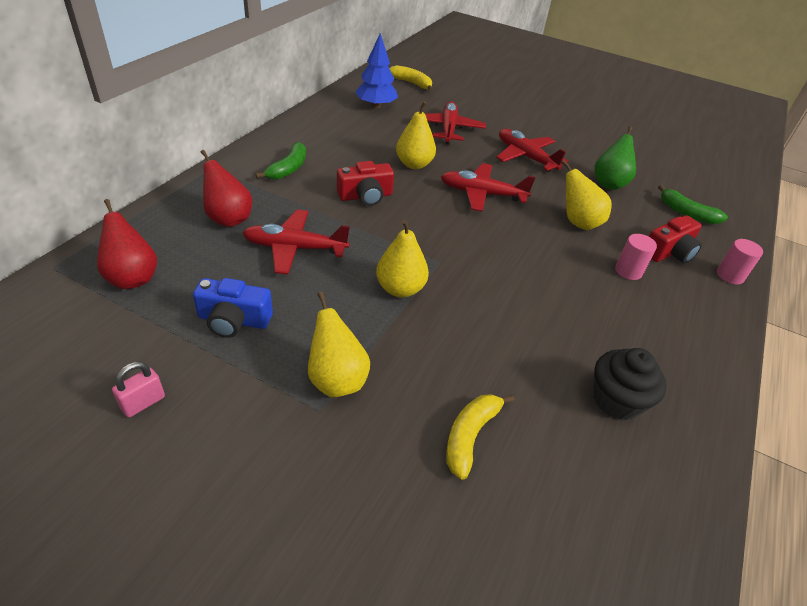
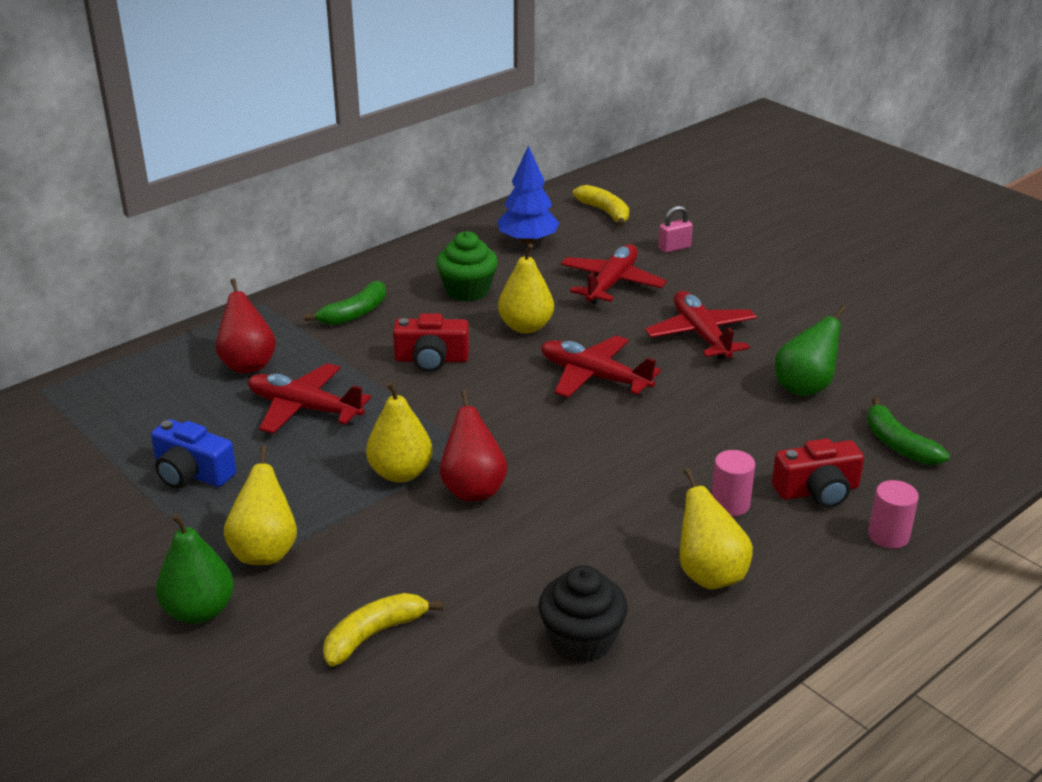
camera: 25 degrees right, 10 degrees down
red pear [97,199,157,289] -> red pear moved to [440,390,507,501]
pink padlock [112,362,165,418] -> pink padlock moved to [658,206,693,253]
yellow pear [561,160,612,230] -> yellow pear moved to [680,468,753,589]
none -> green pear [156,513,234,624]
none -> green cupcake [436,231,498,301]

